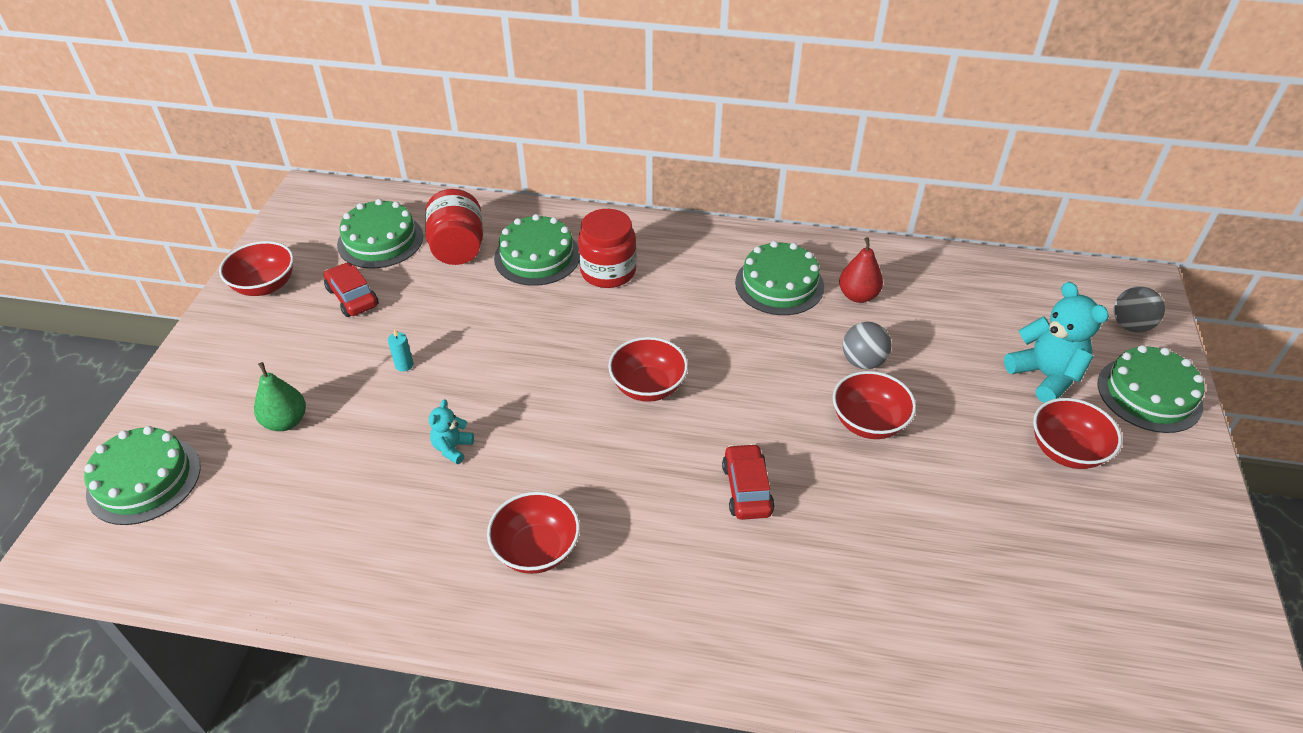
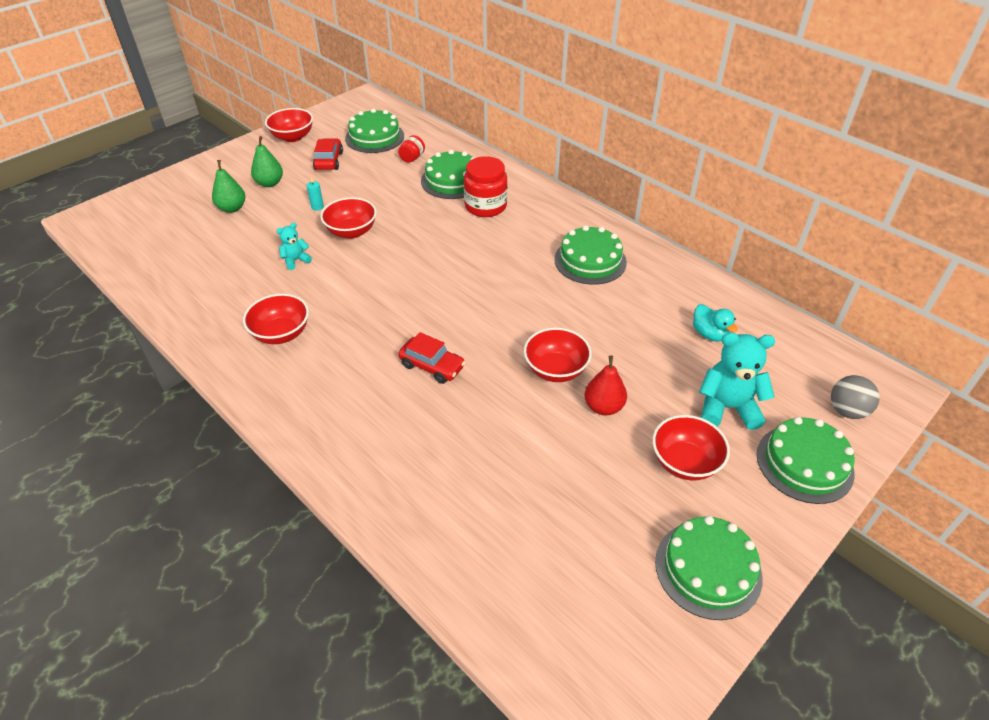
camera: 35 degrees right, 0 degrees up
green cake [84,426,201,525] -> green cake moved to [655,516,763,620]
red jar [425,189,483,265] -> red jar [398,135,425,163], size x0.52
red bowl [608,337,688,402] -> red bowl moved to [320,197,377,239]
red car [722,443,775,520] -> red car turned 90 degrees clockwise [398,332,465,384]
red pear [839,237,883,303] -> red pear moved to [584,356,627,415]
grey ball [843,322,892,369] -> none
turquoise teddy bear [1004,282,1109,403] -> turquoise teddy bear turned 90 degrees counterclockwise [699,332,775,430]
none -> green pear [251,136,283,187]
none -> turquoise duck [693,304,738,341]

